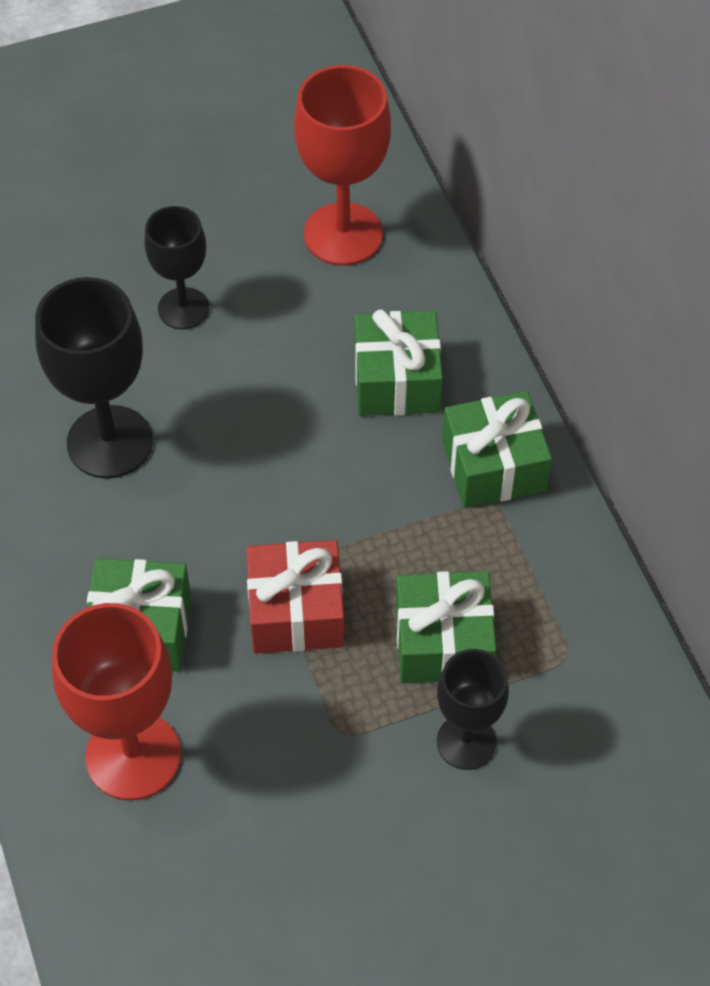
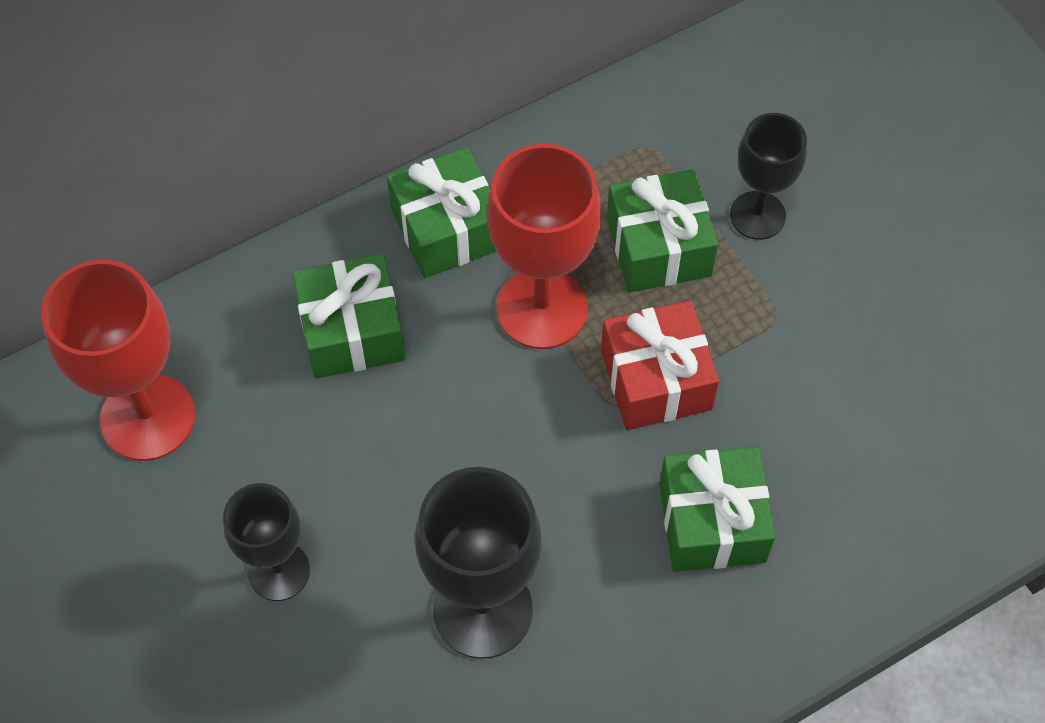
camera: 100 degrees left, 5 degrees up
red goblet [52,603,181,800] -> red goblet moved to [487,144,601,349]

